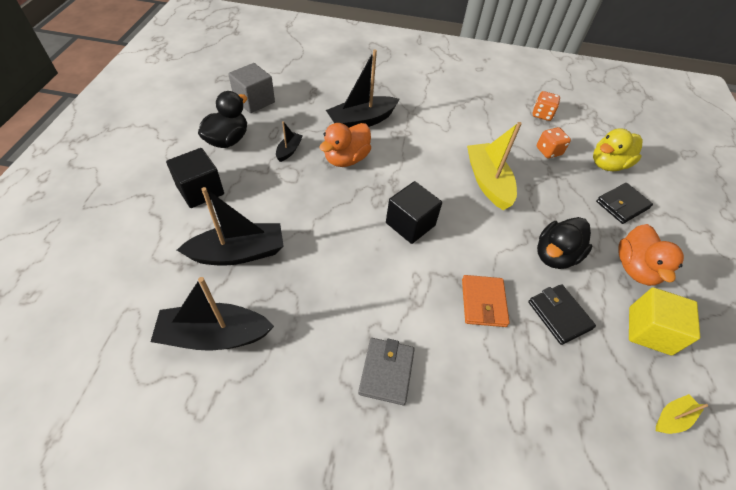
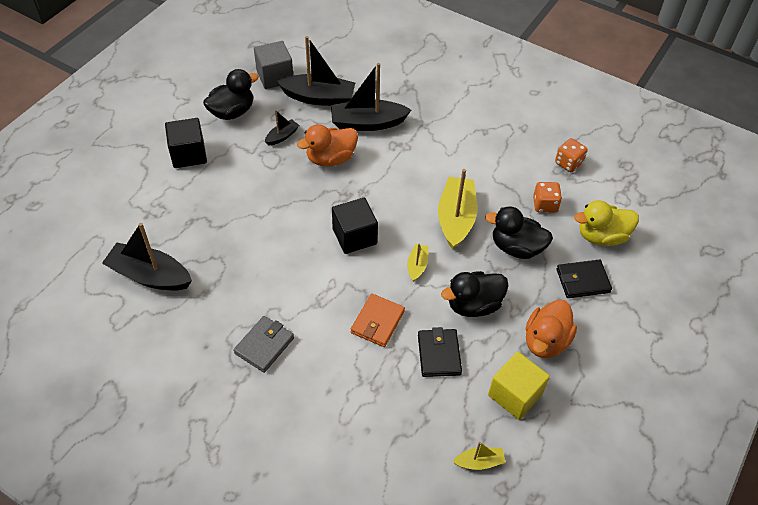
camera: 25 degrees right, 0 degrees up
black boat [177,187,284,265] -> black boat moved to [277,36,355,106]
none -> yellow boat [407,244,429,282]
none -> black duck [485,206,553,259]

